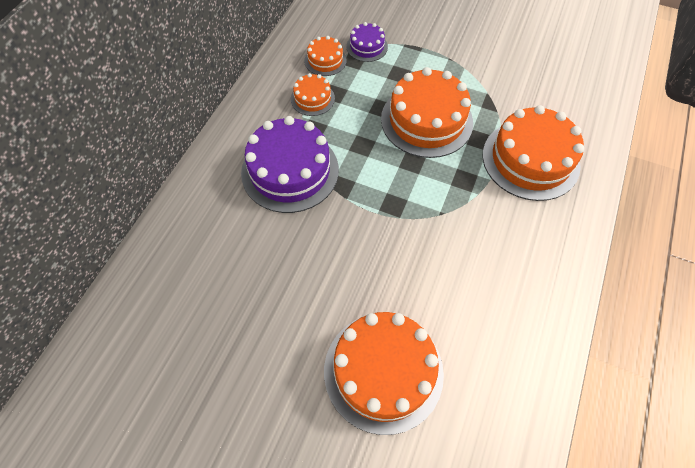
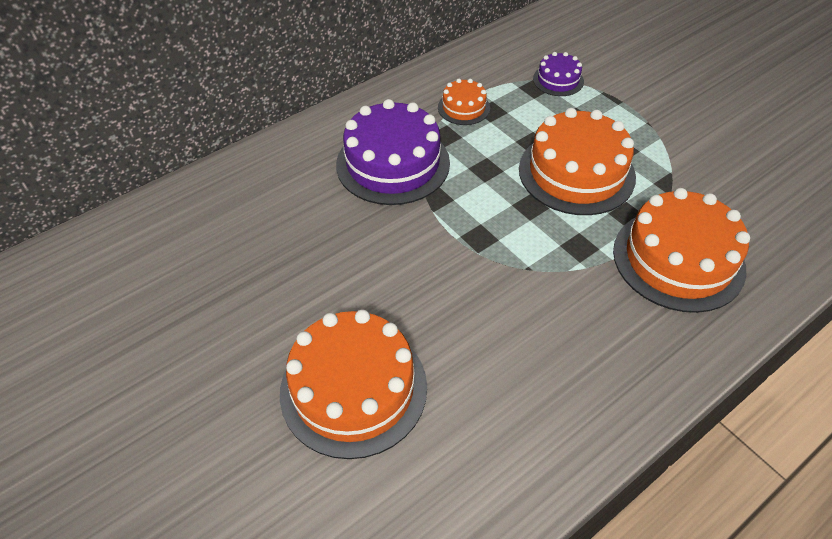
camera: 30 degrees right, 10 degrees down
orange cake [304,36,347,76] -> none

